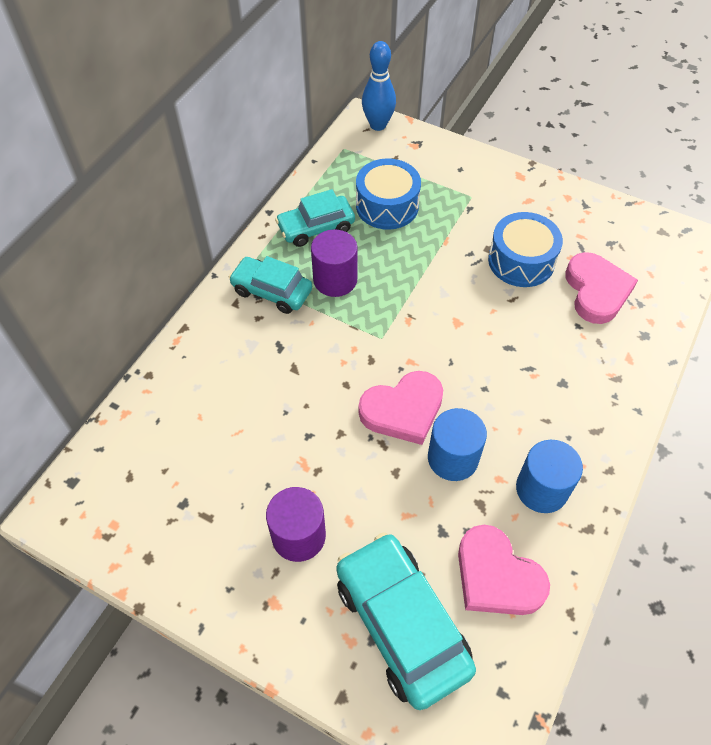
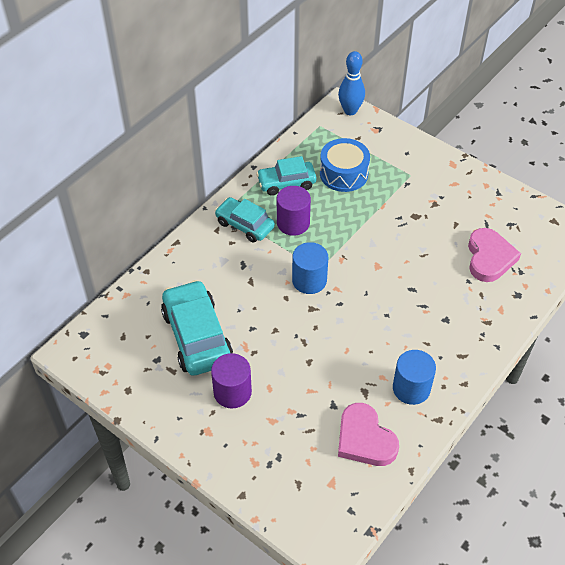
camera: 10 degrees right, 5 degrees down
turquoise car [336,532,476,710] -> turquoise car moved to [161,280,233,376]
pink heart [359,371,443,445] -> none
blue cylinder [428,408,487,481] -> blue cylinder moved to [292,242,328,294]
blue drum [488,212,563,287] -> none

